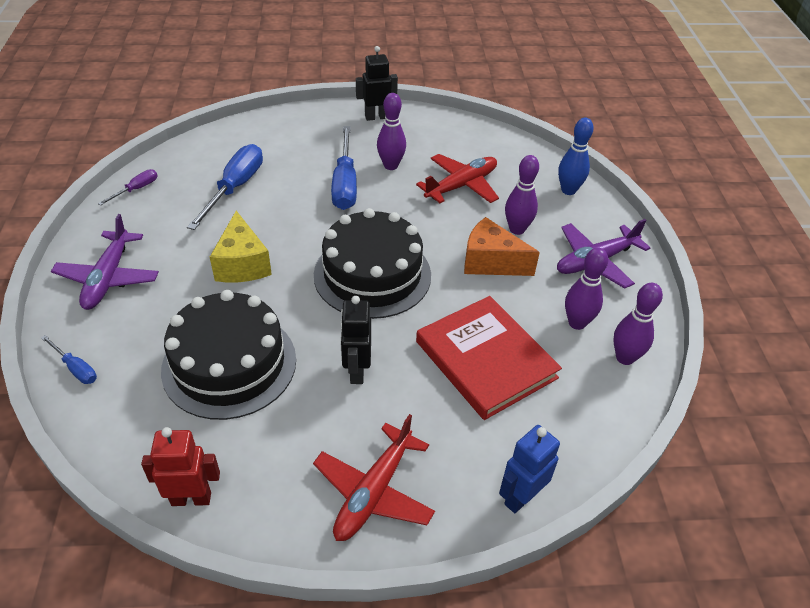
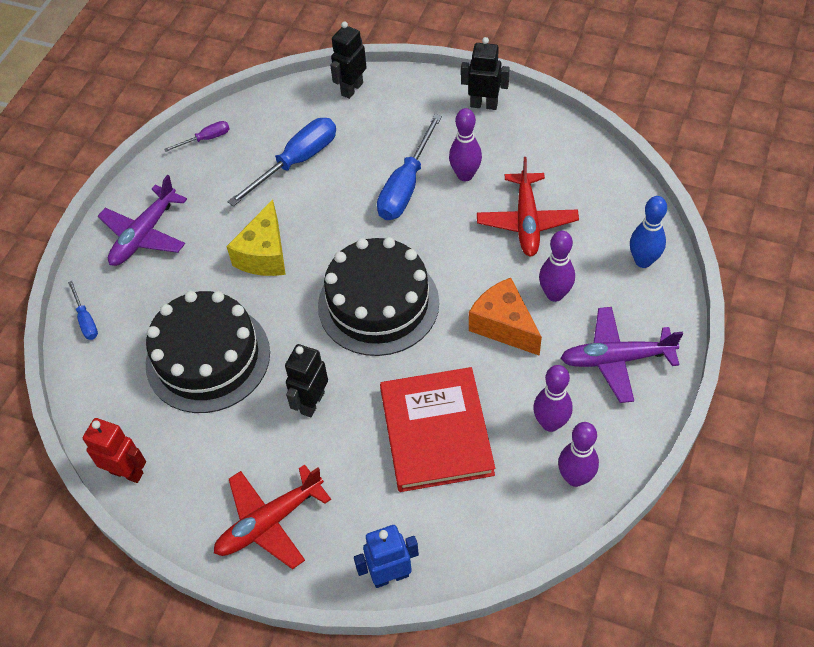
camera: 30 degrees right, 10 degrees up
red plane [416,154,499,203] -> red plane turned 105 degrees clockwise [477,157,579,256]
none -> black robot [330,21,367,99]

